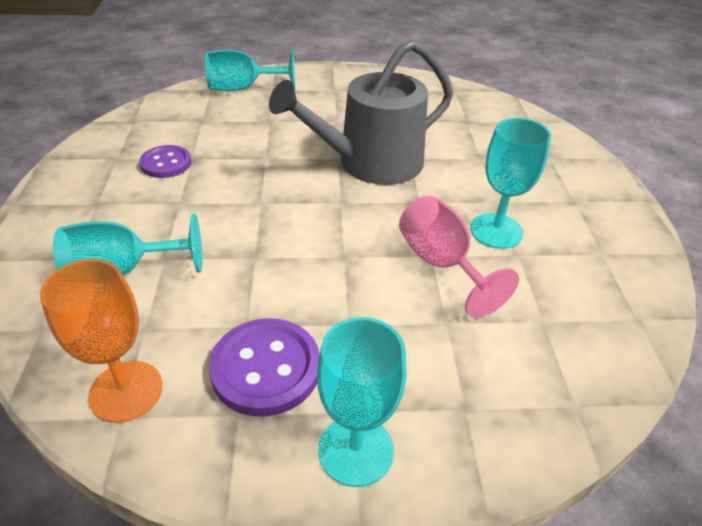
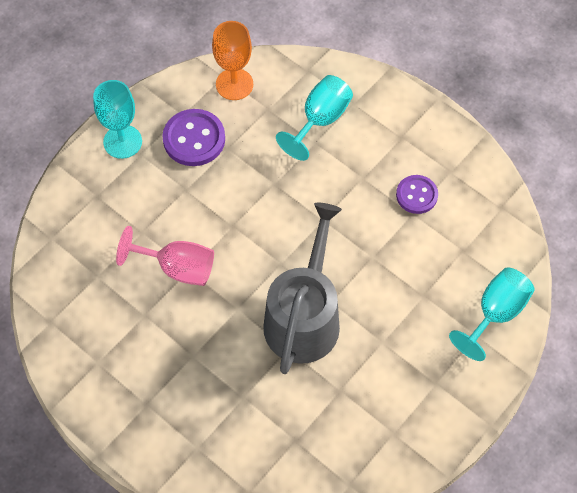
camera: 135 degrees right, 20 degrees up
turquoise goblet [470,118,551,249] -> none

